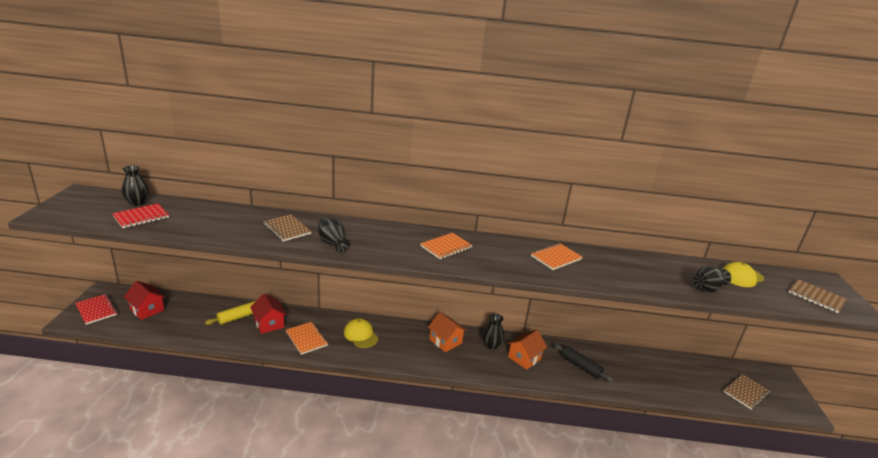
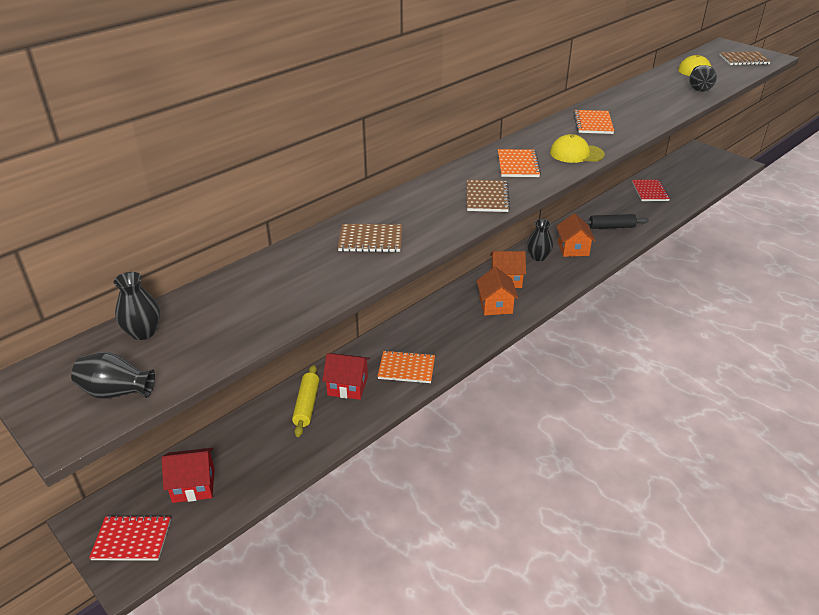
camera: 45 degrees left, 10 degrees up
red notebook [112,203,169,228] -> red notebook moved to [632,180,670,201]
black vase [318,217,350,252] -> black vase moved to [71,352,155,399]
yellow cap [344,318,378,348] -> yellow cap moved to [550,134,605,163]
brown notebook [723,374,770,410] -> brown notebook moved to [467,180,510,212]
none -> orange house [477,267,519,315]

